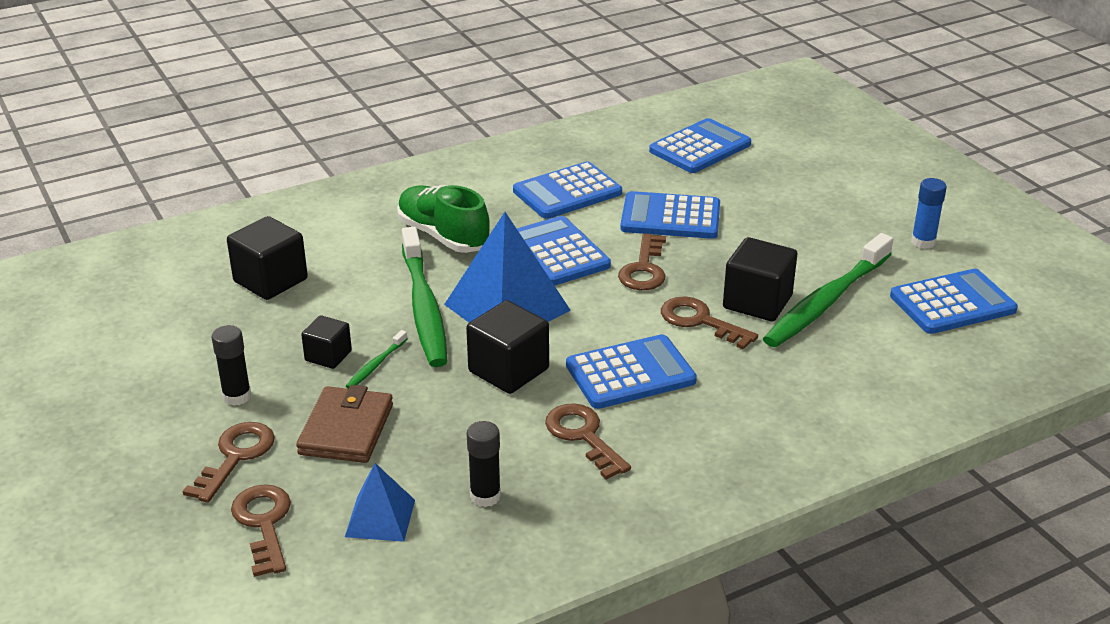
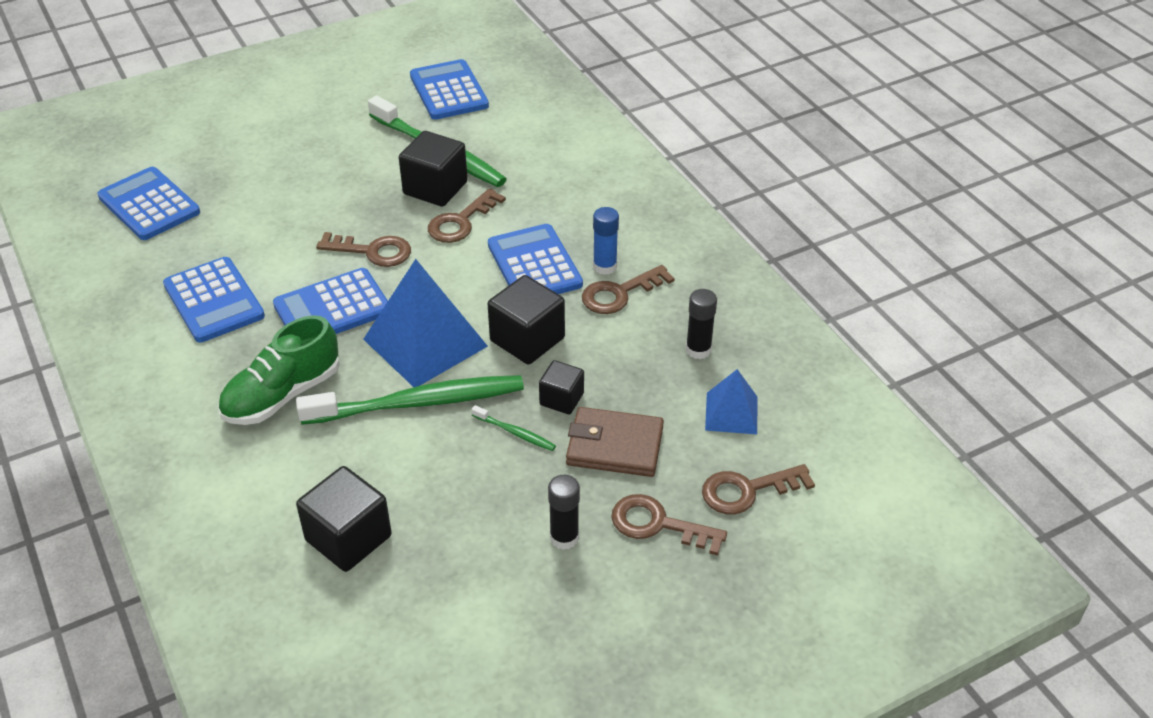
camera: 90 degrees left, 10 degrees up
black cube [301,315,352,369] -> black cube moved to [539,360,584,415]
blue calculator [620,191,720,239] -> none
blue glue stick [911,178,947,249] -> blue glue stick moved to [593,207,619,275]

